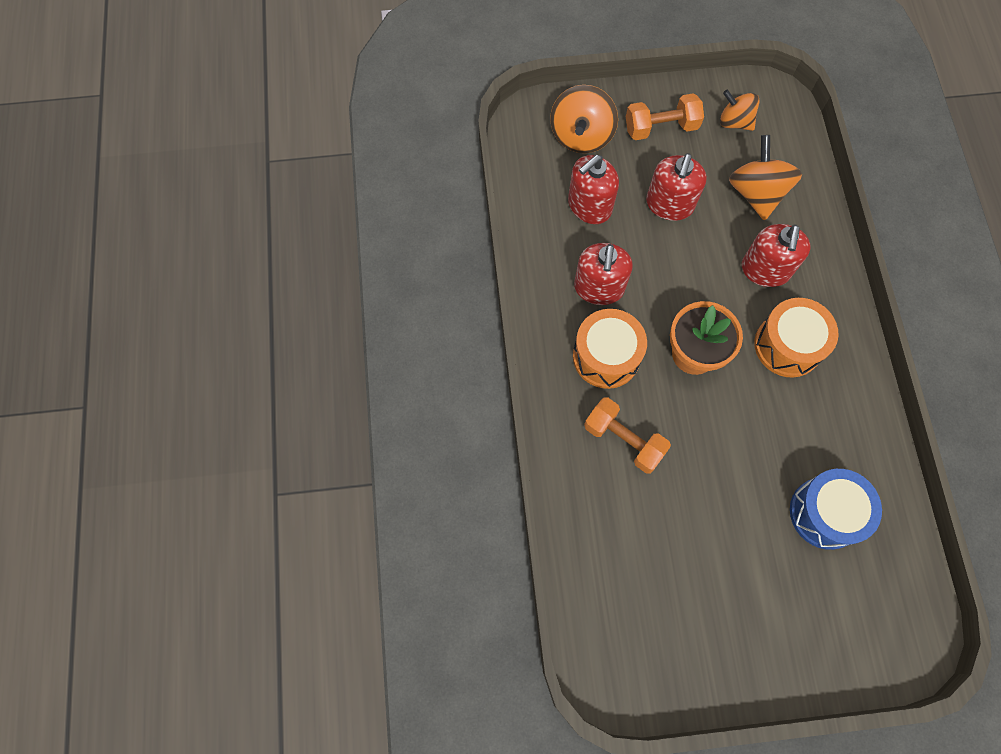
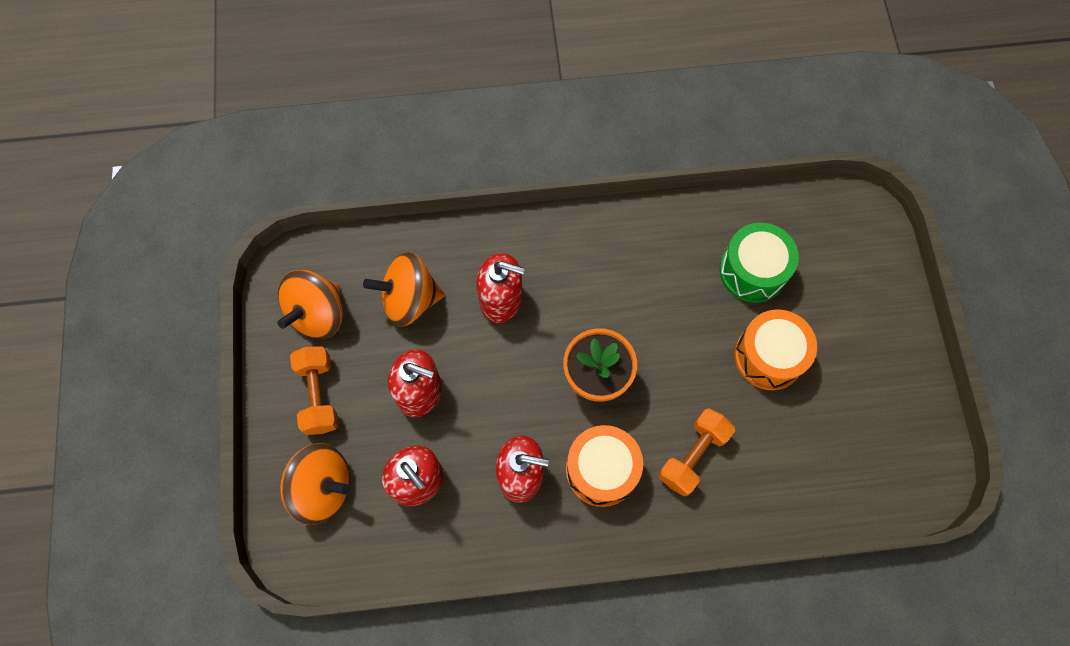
camera: 90 degrees left, 0 degrees up
orange spinning top [720,90,760,131] -> orange spinning top [277,270,343,339], size x1.53
orange drum [754,298,839,378] -> orange drum moved to [735,309,817,390]
blue drum [790,469,882,550] -> green drum [719,223,799,303]

